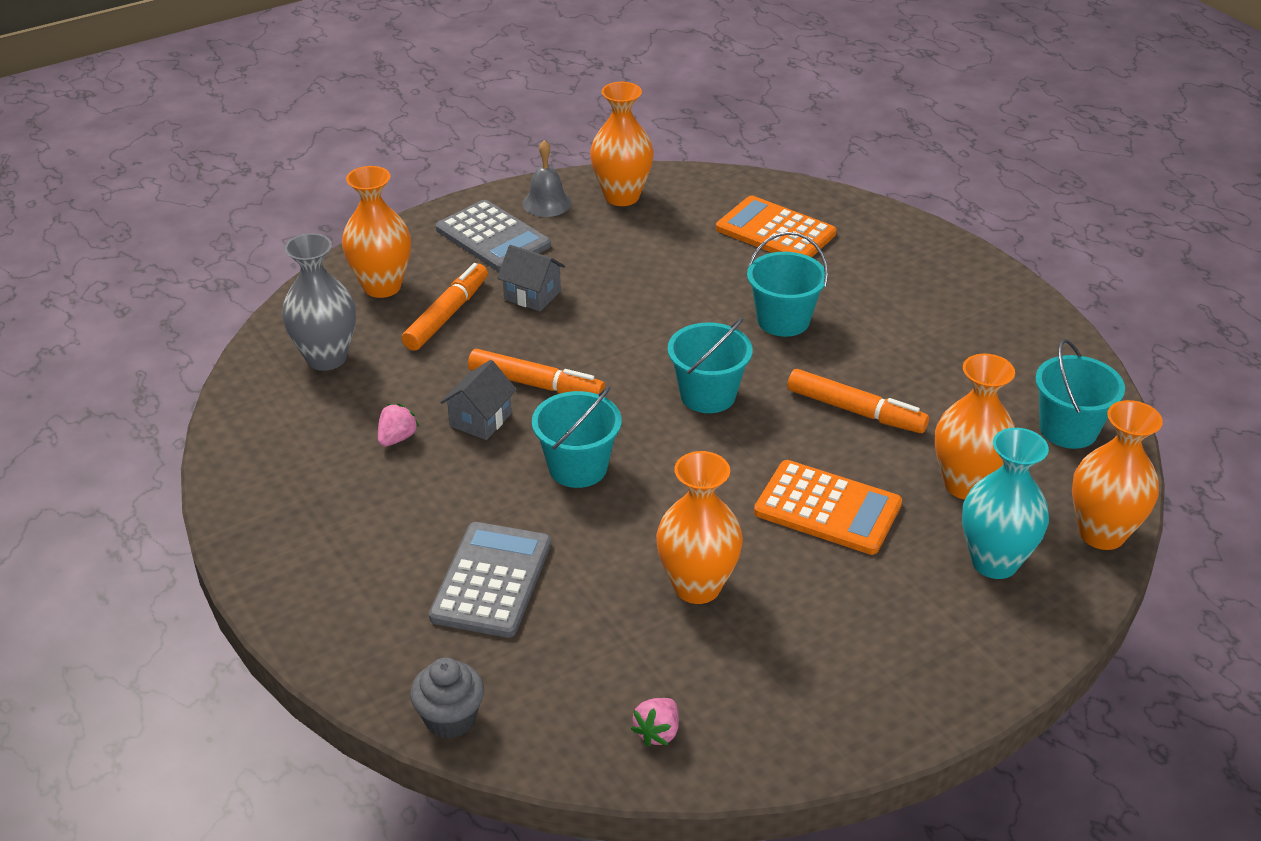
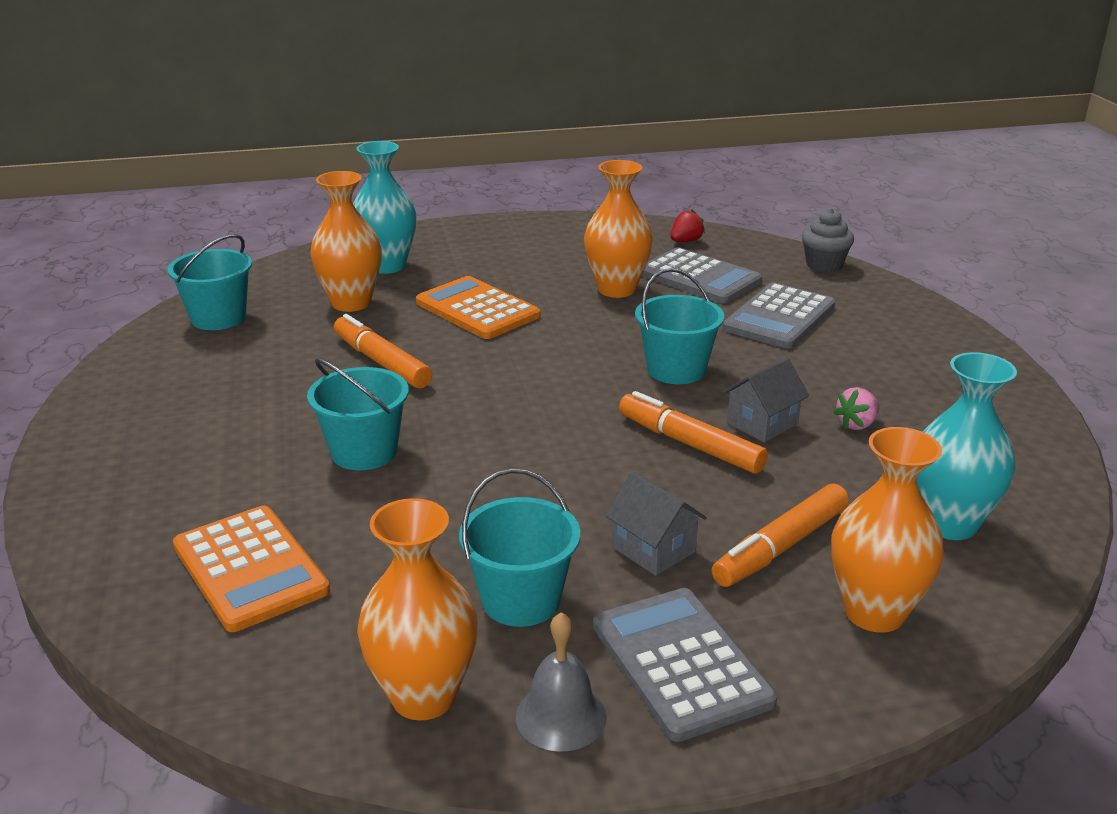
camera: 160 degrees left, 10 degrees down
grey vase [282,233,356,371] -> turquoise vase [916,352,1017,540]
pink strawberry [631,698,679,746] -> red strawberry [671,209,705,242]
turquoise bucket [668,318,753,413] -> turquoise bucket moved to [459,469,580,627]
orange vase [1072,400,1163,550] -> none
none -> grey calculator [642,247,762,303]

